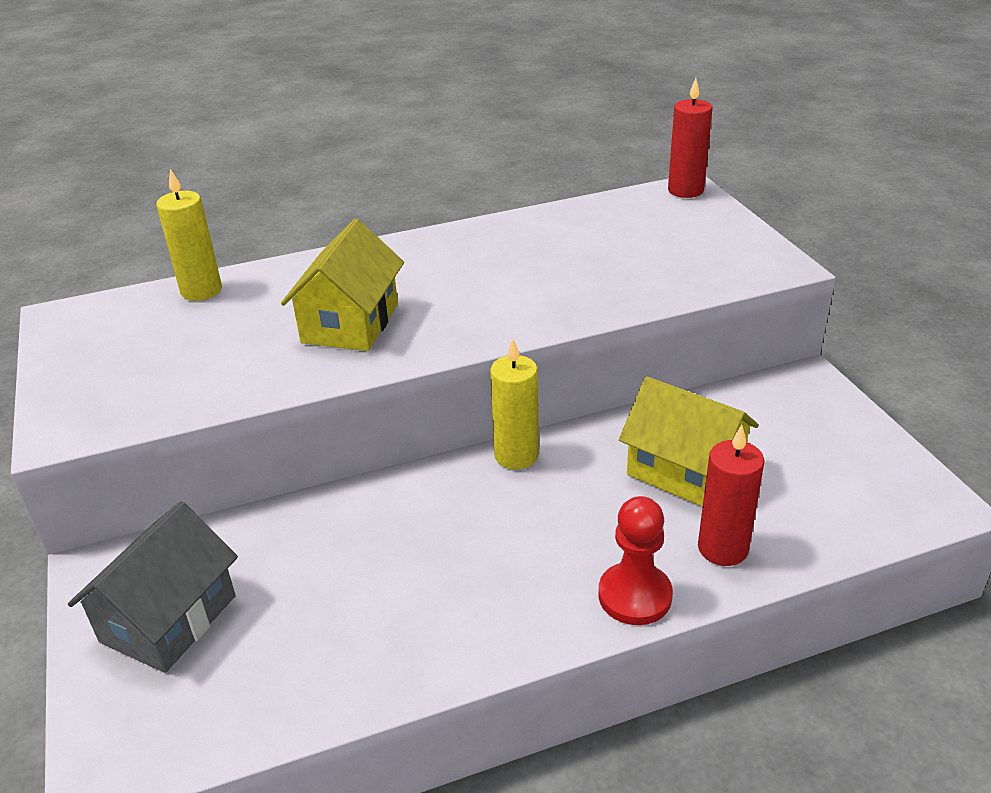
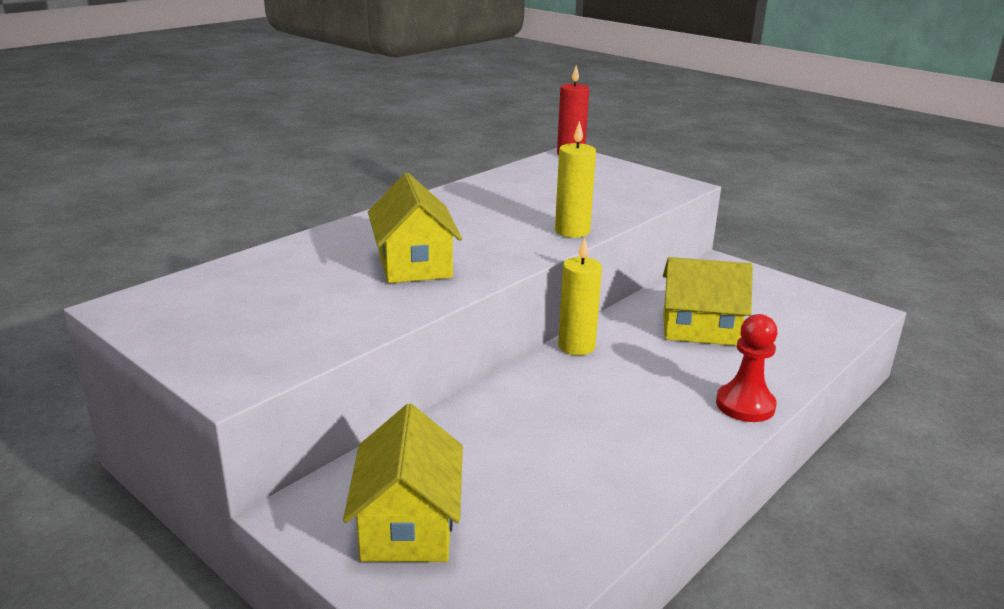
camera: 30 degrees left, 10 degrees down
grey house [68,501,238,673] -> yellow house [343,404,463,562]
yellow candle [156,169,222,301] -> yellow candle moved to [555,121,596,238]
red candle [698,425,765,566] -> none

